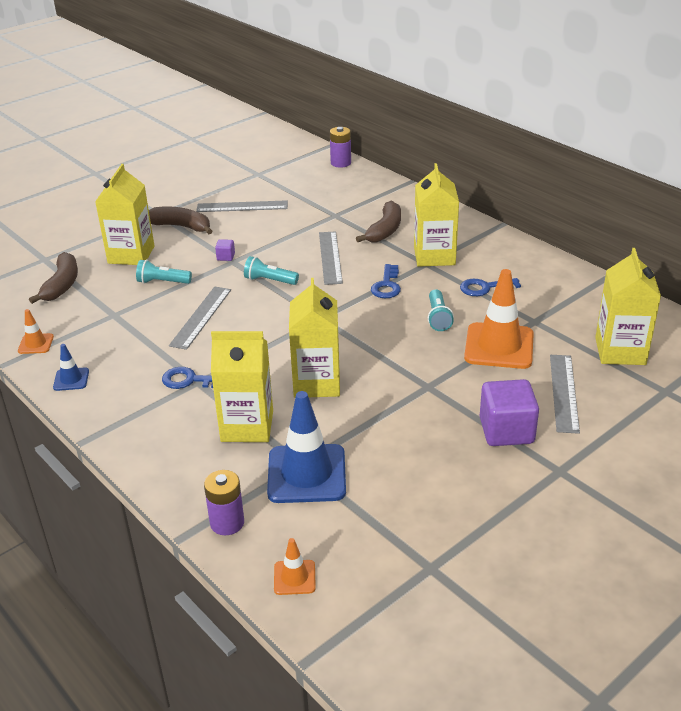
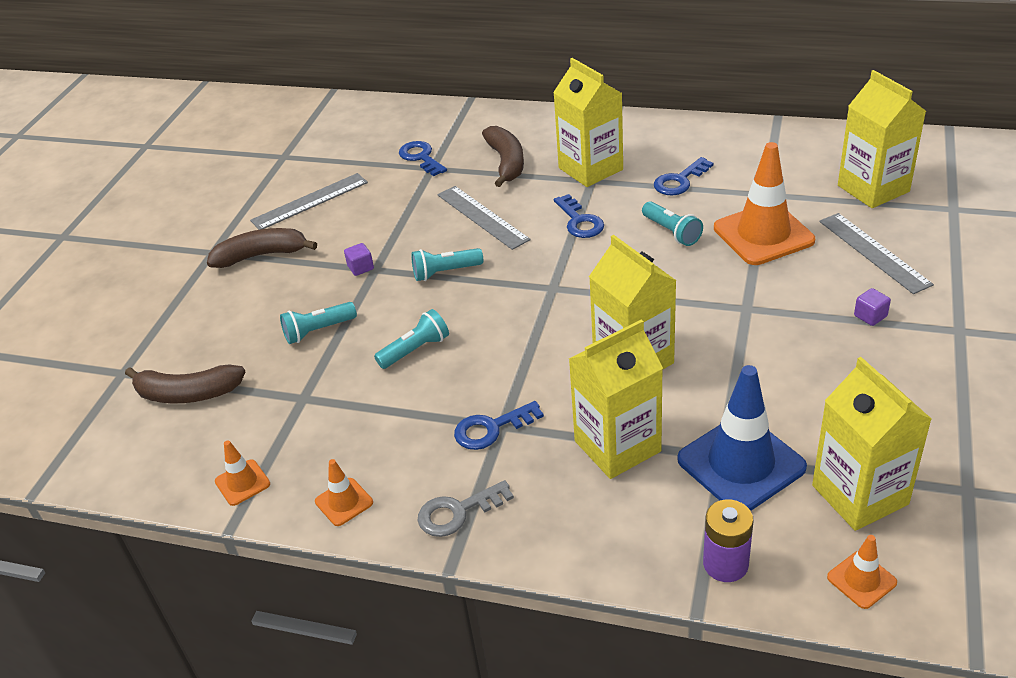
camera: 30 degrees left, 5 degrees up
brown banana [29,252,78,304] -> brown banana turned 120 degrees clockwise [125,365,245,403]
blue traffic cone [53,344,89,391] -> orange traffic cone [315,459,373,526]
yellow carton [95,164,154,265] -> yellow carton moved to [812,357,932,531]
grey ruler [169,287,231,350] -> turquoise flashlight [374,309,449,369]
purple battery [330,127,351,168] -> none
purple cube [480,379,539,446] -> purple cube [854,288,891,326], size x0.44
none -> blue key [399,141,447,176]
none -> grey key [418,480,514,537]

